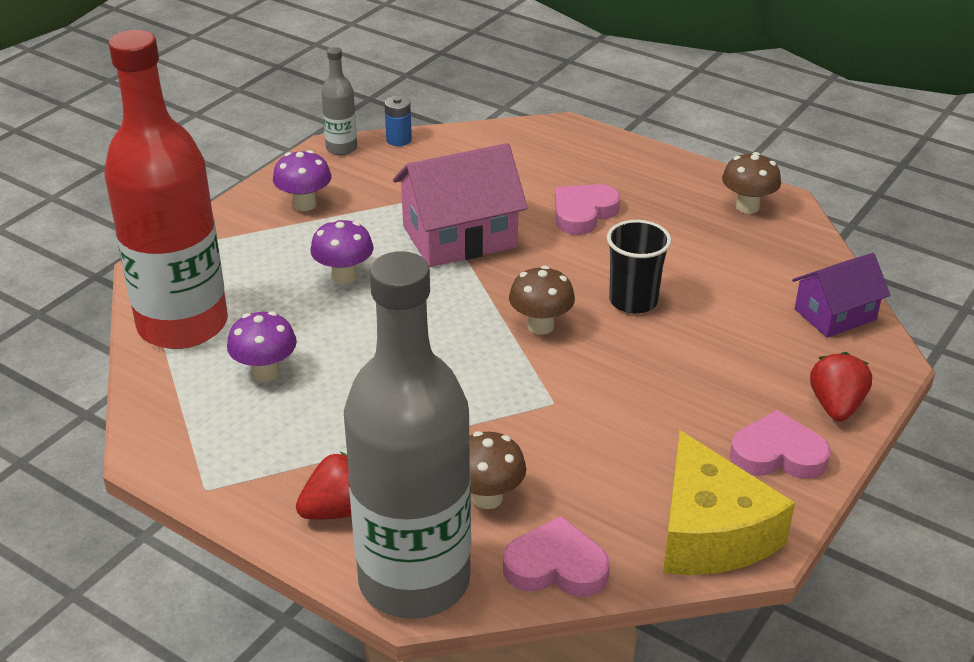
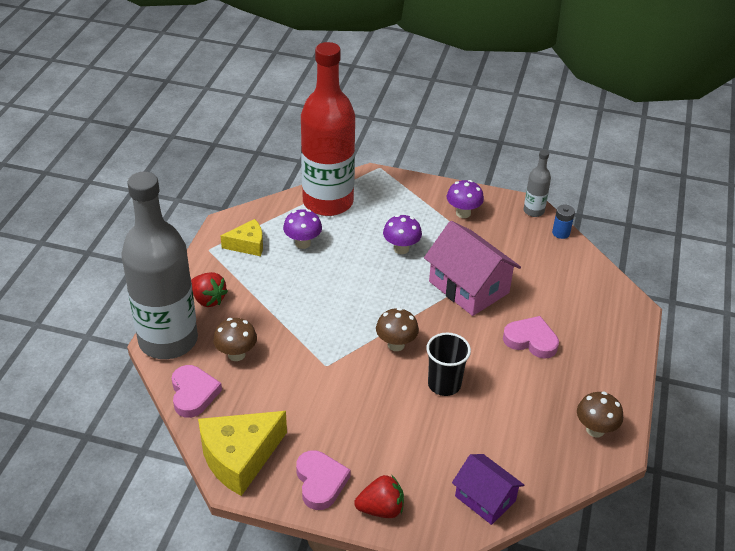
camera: 70 degrees right, 5 degrees up
none -> yellow cheese [221,219,263,256]

